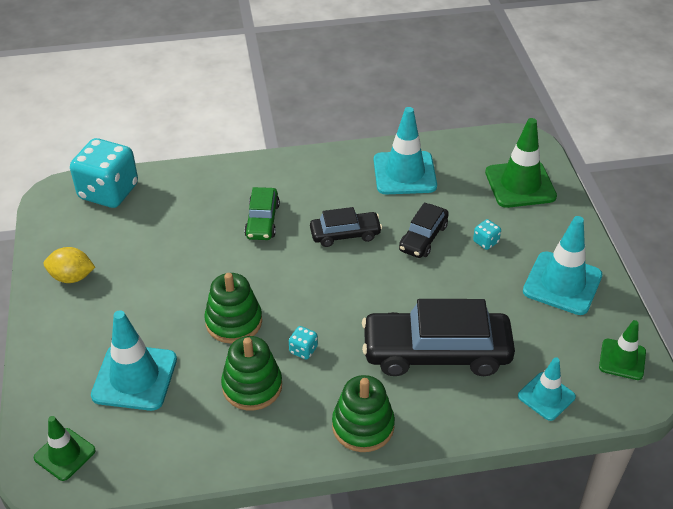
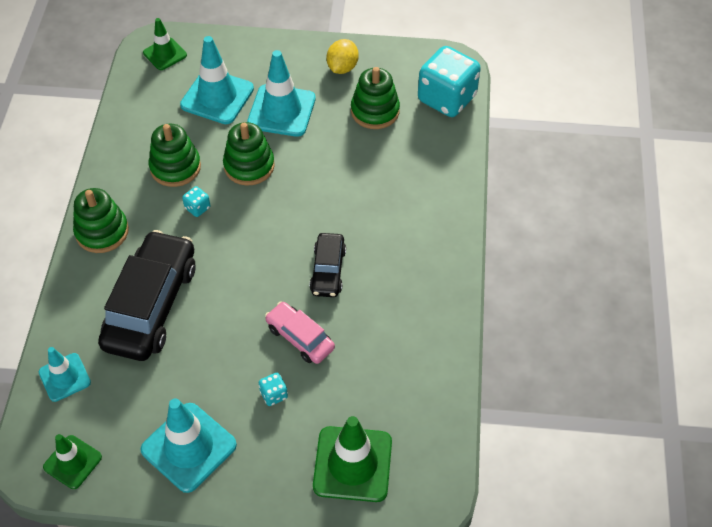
camera: 105 degrees right, 10 degrees up
green car [244,187,280,240] -> none
turquoise traffic cone [374,107,437,194] -> turquoise traffic cone moved to [247,50,316,137]
black car [399,202,449,258] -> pink car [265,301,335,364]
none -> green stacking toy [351,67,400,129]

